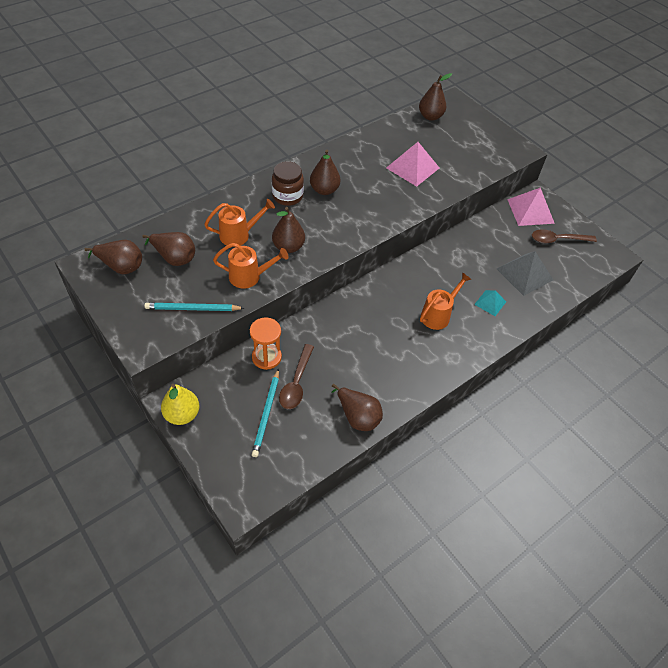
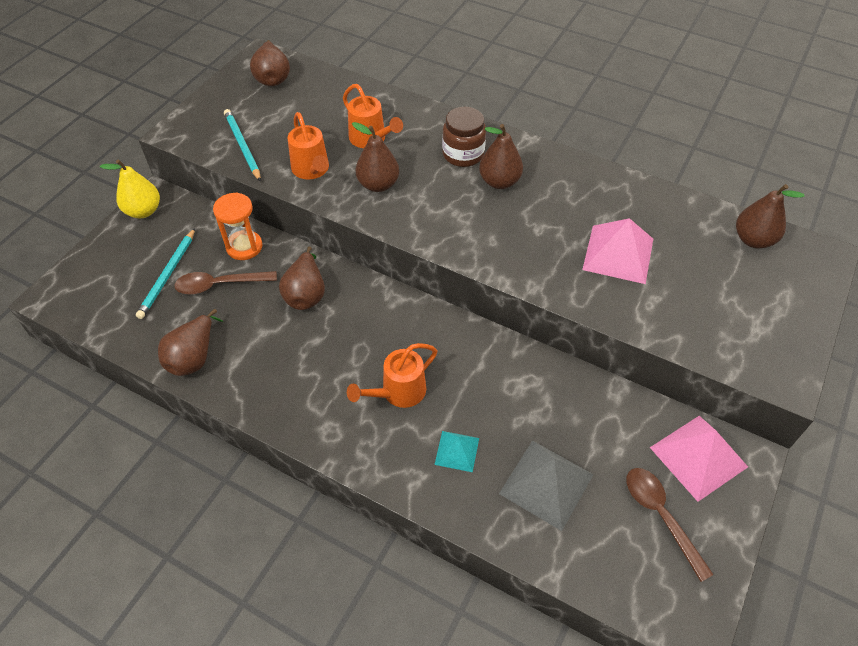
camera: 70 degrees right, 0 degrees up
brown pear [142,232,195,266] -> brown pear moved to [279,247,325,310]
turquoise pencil [252,368,279,457] -> turquoise pencil turned 60 degrees counterclockwise [136,228,195,319]
orange watering can [420,272,471,330] -> orange watering can turned 120 degrees clockwise [347,343,437,408]

